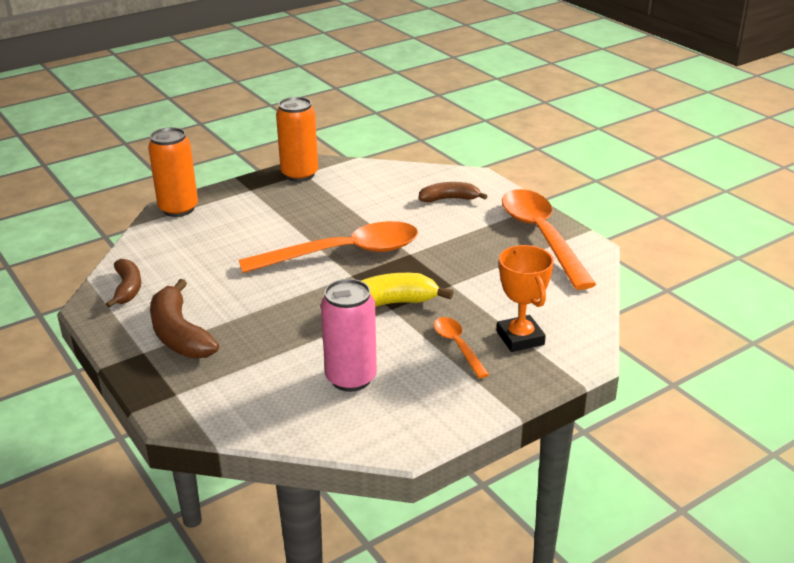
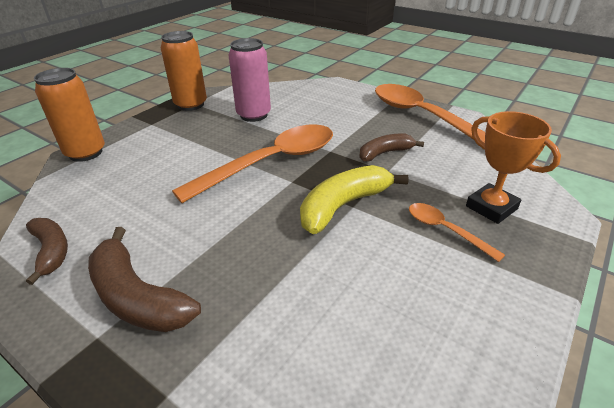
camera: 20 degrees left, 5 degrees up
pink can [321,279,377,392] -> pink can moved to [228,38,271,122]
brown banana [419,182,488,202] -> brown banana moved to [359,134,424,162]

